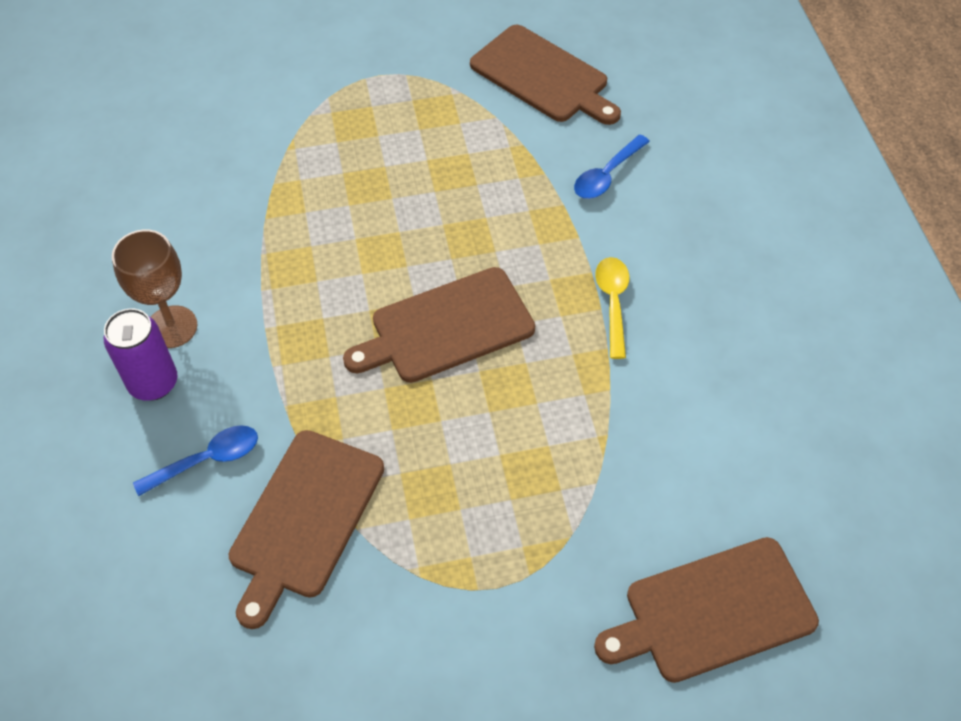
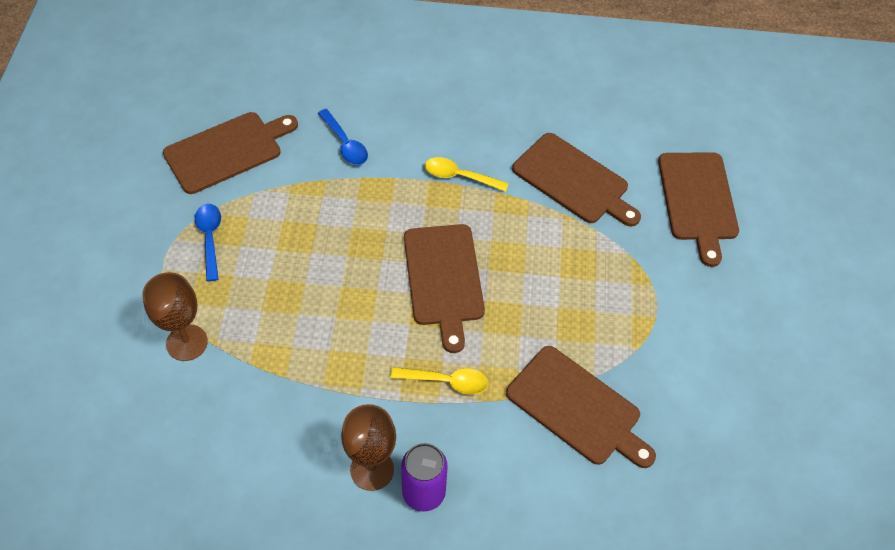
camera: 75 degrees left, 0 degrees up
blue spoon [133,425,258,496] -> blue spoon moved to [195,204,221,281]
none -> brown goblet [142,272,208,361]
none -> yellow spoon [390,367,488,394]
none -> brown cutting board [512,133,641,227]

